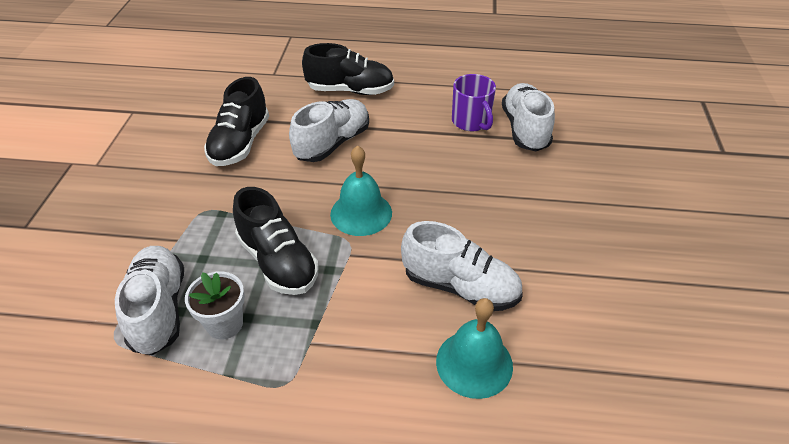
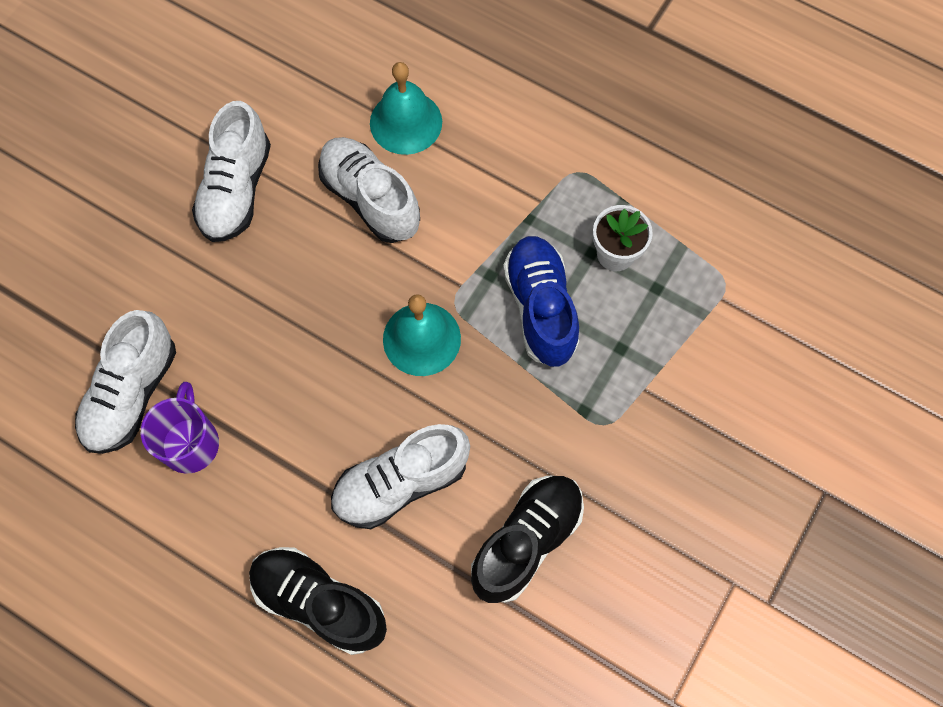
camera: 155 degrees left, 25 degrees up
white shoe [115,246,184,355] -> white shoe moved to [192,101,271,242]
black shoe [233,187,319,295] -> blue shoe [503,236,579,367]

